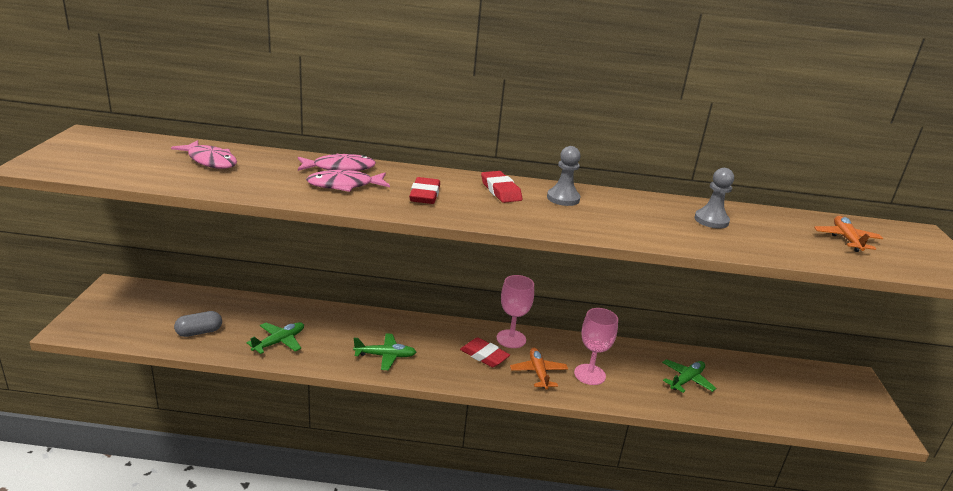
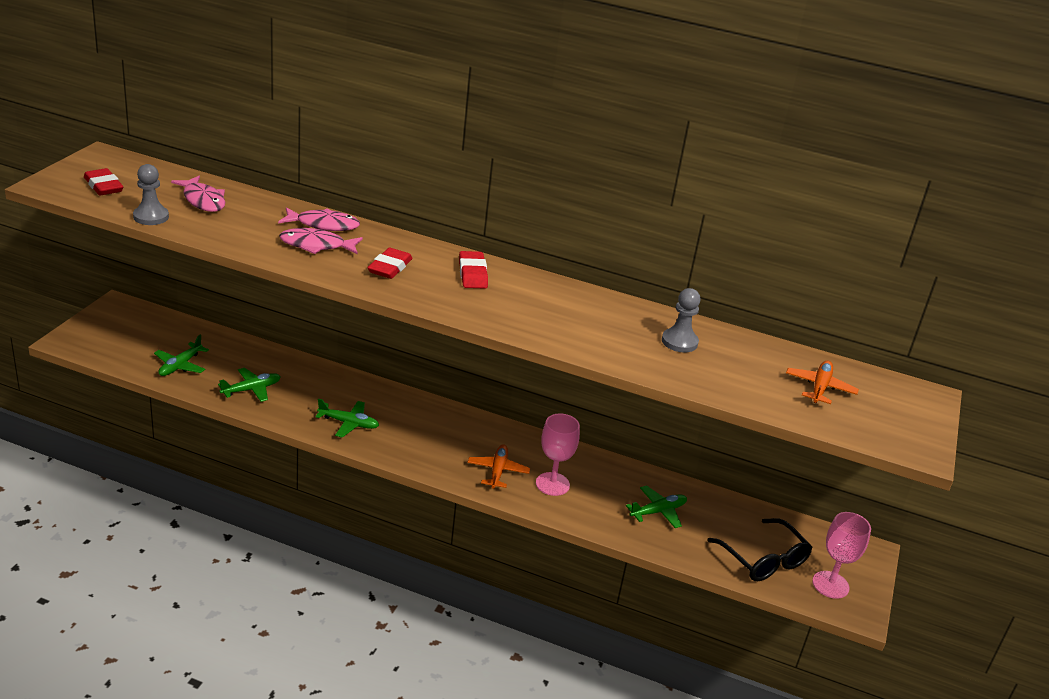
camera: 15 degrees right, 5 degrees up
grey capsule [174,311,222,337] -> green plane [154,335,209,376]
red eraser [460,337,510,367] -> red eraser moved to [84,168,123,195]
pink goblet [497,275,534,348] -> pink goblet moved to [812,512,871,599]
grey pawn [547,146,581,206] -> grey pawn moved to [133,164,169,225]
none -> black glasses [707,518,813,581]

